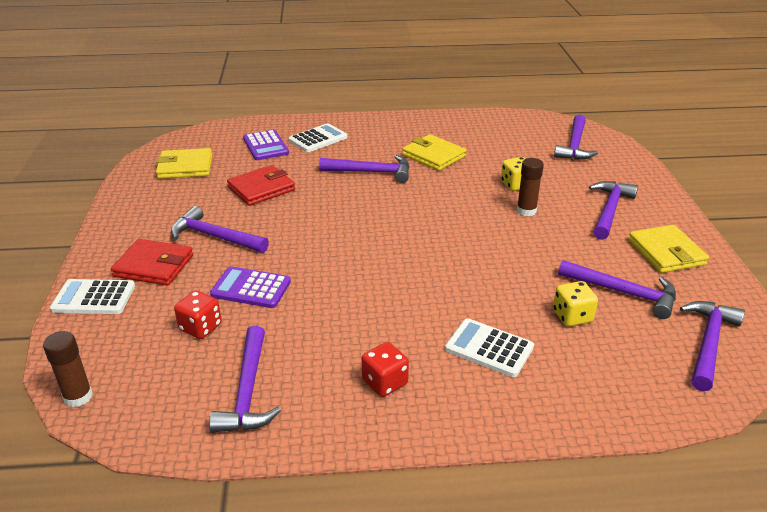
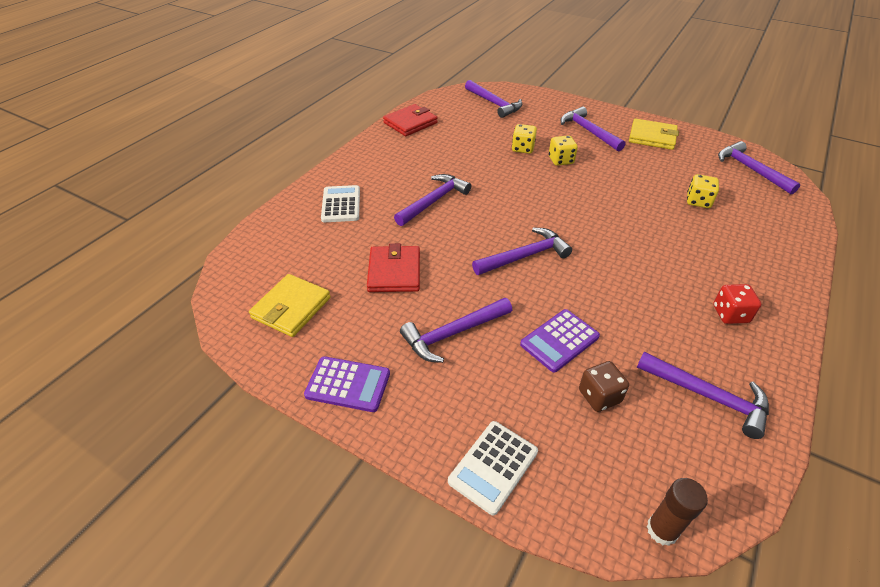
camera: 55 degrees left, 10 degrees up
red wallet [111,239,193,286] -> red wallet moved to [383,104,438,136]
red dice [174,291,222,339] -> brown dice [579,361,629,412]
purple calculator [243,130,289,160] -> purple calculator moved to [304,356,390,412]
yellow wallet [402,134,466,171] -> none
white calculator [445,318,534,377] -> none
brown glue stick [517,158,544,216] -> yellow dice [549,135,578,166]
purple hammer [558,260,676,319] -> purple hammer moved to [472,227,572,275]

